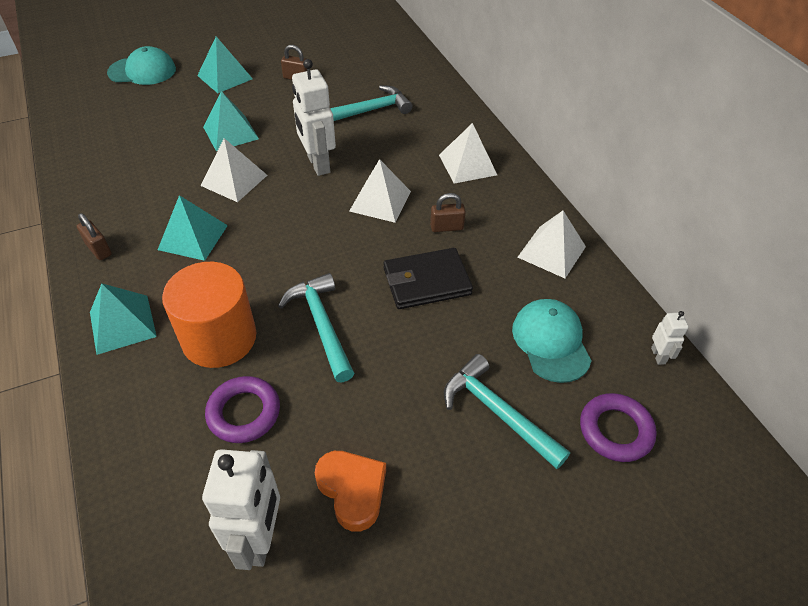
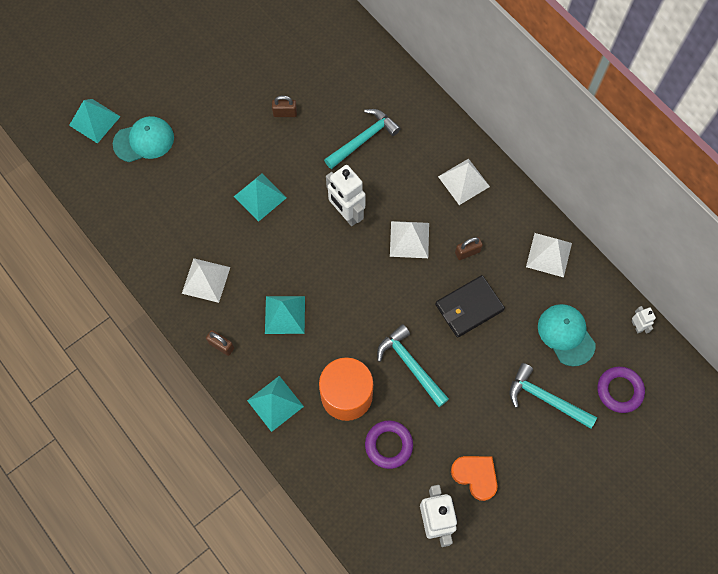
camera: 15 degrees left, 20 degrees up
turquoise pyramid [197,36,253,93] -> turquoise pyramid moved to [69,99,121,144]
white pyramid [200,138,267,202] -> white pyramid moved to [182,258,230,303]

